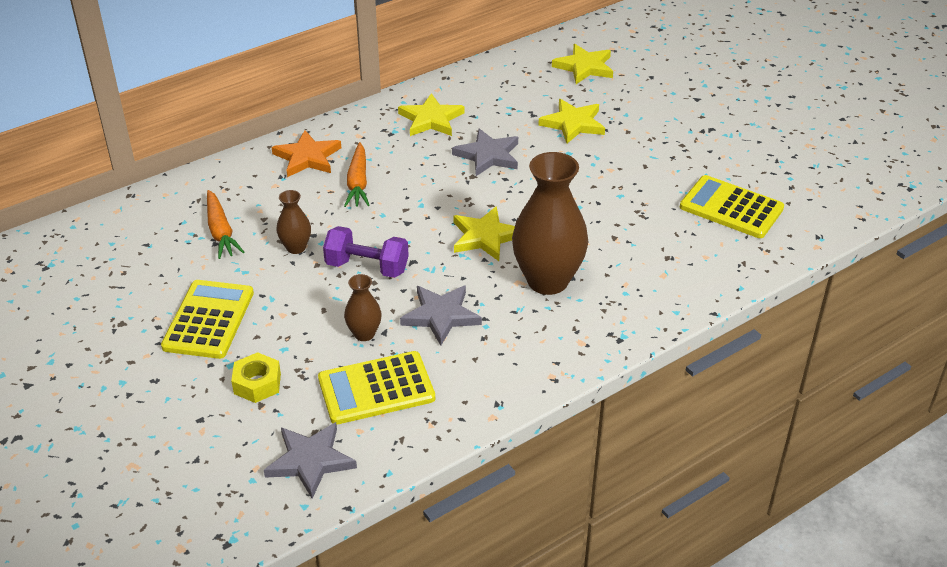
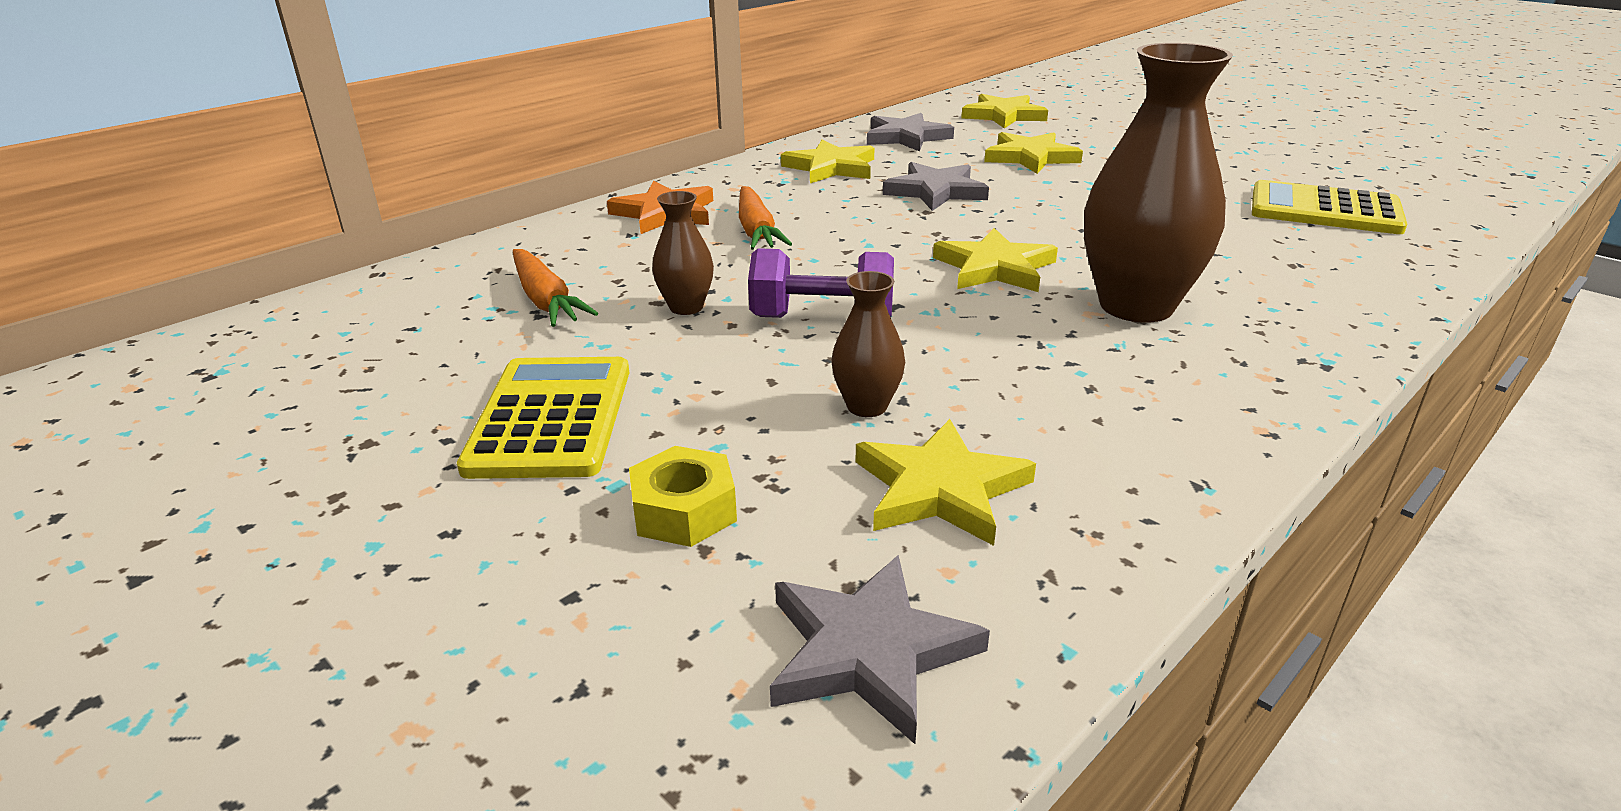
camera: 10 degrees left, 10 degrees down
yellow calculator [318,351,435,425] -> yellow star [856,419,1036,546]
grey star [400,285,482,346] -> grey star moved to [867,113,954,151]

